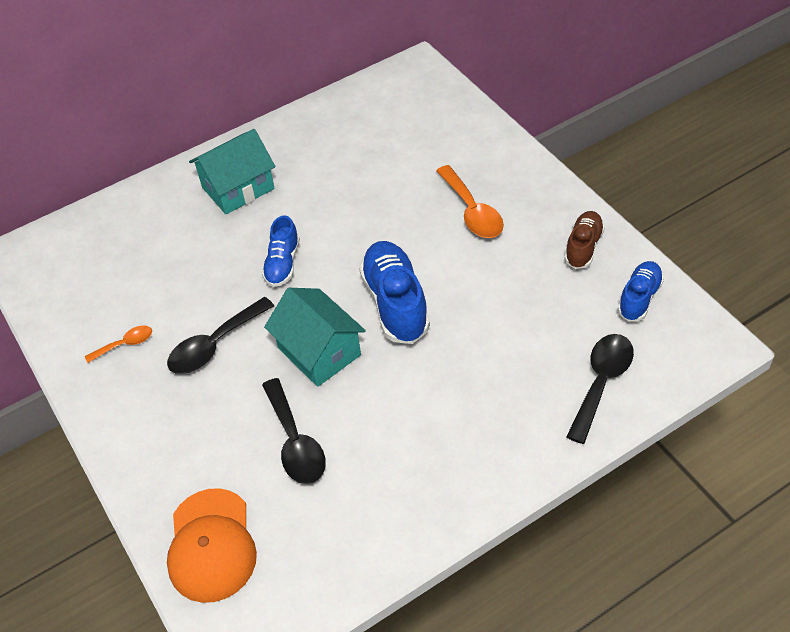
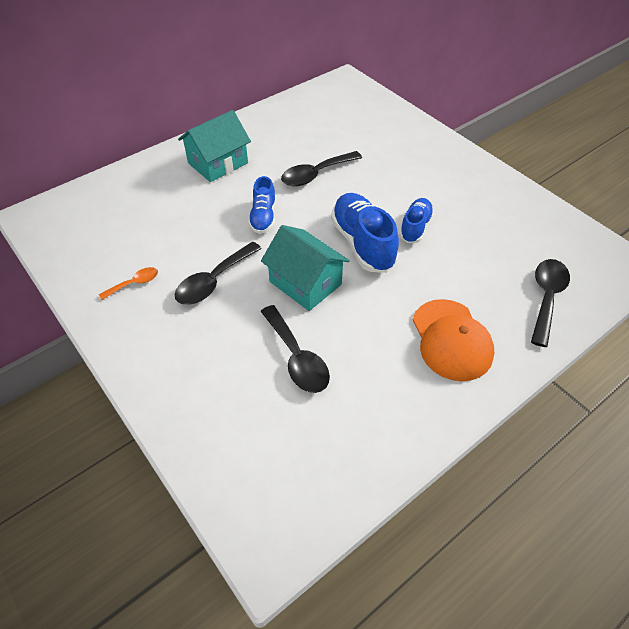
camera: 10 degrees left, 0 degrees up
orange cap [167,488,257,603] -> orange cap moved to [413,299,494,381]
orange spoon [436,165,504,238] -> none
brown shoe [564,211,605,269] -> none
blue shoe [618,261,664,321] -> blue shoe moved to [399,198,434,243]
none -> black spoon [281,151,362,186]

